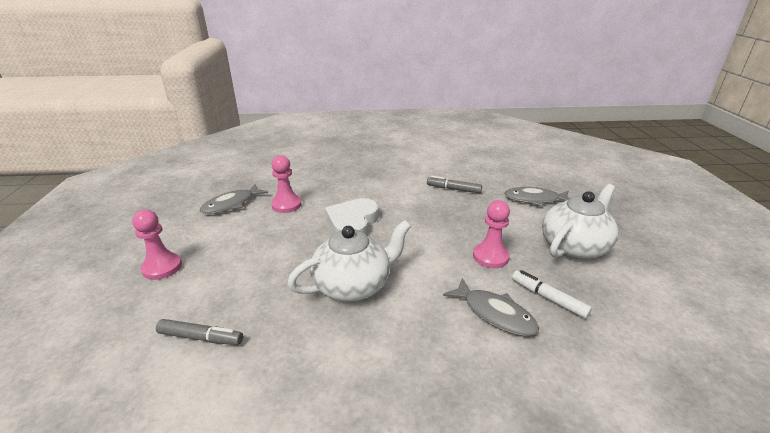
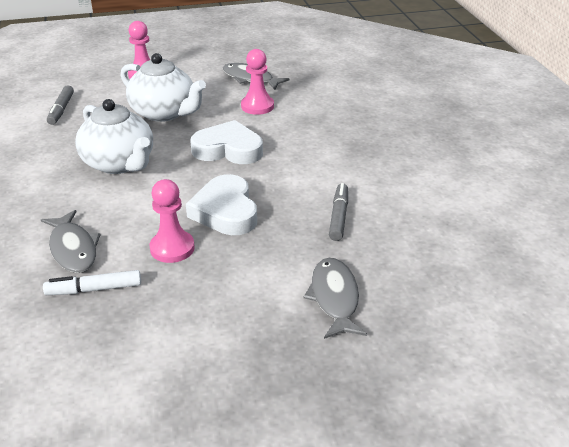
camera: 80 degrees right, 5 degrees up
grey fish [443,278,539,336] -> grey fish turned 60 degrees counterclockwise [41,210,101,273]
white marker [512,270,592,319] -> white marker turned 135 degrees counterclockwise [43,270,141,295]
white teapot [542,184,618,260] -> white teapot moved to [120,53,206,122]
none -> white heart [186,174,257,235]

